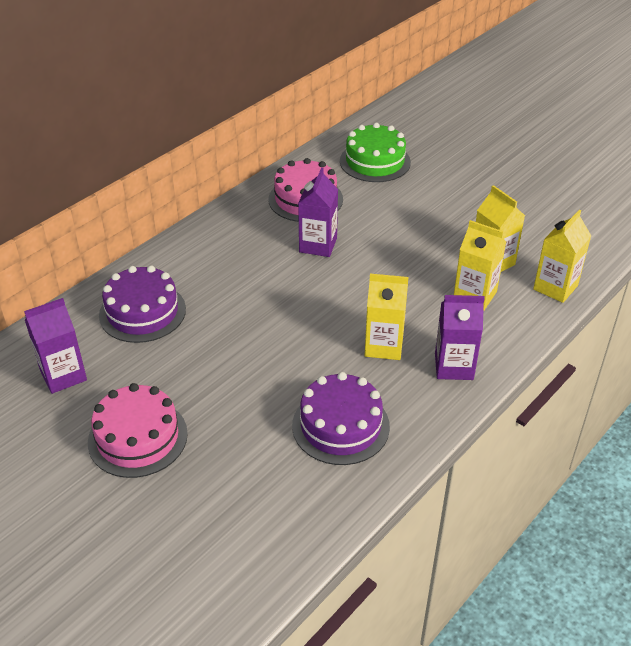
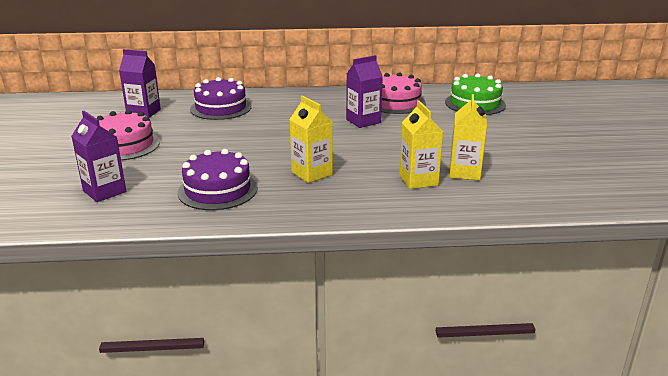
camera: 45 degrees right, 15 degrees down
purple carton [435,295,485,380] -> purple carton moved to [71,111,126,202]
yellow carton [533,210,591,303] -> none

